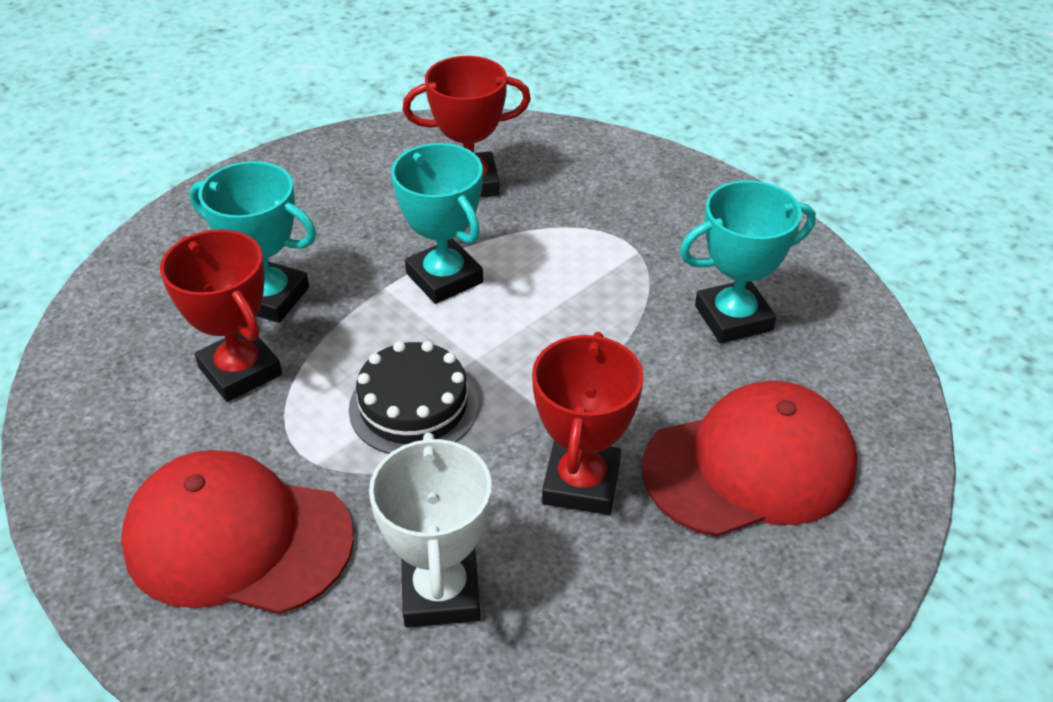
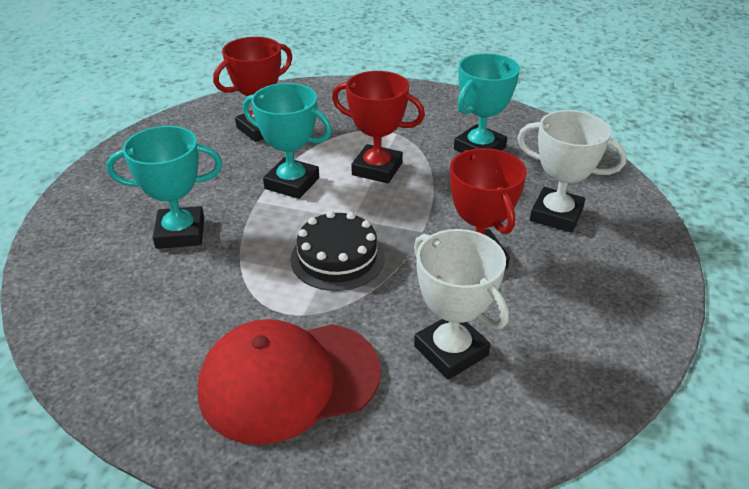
camera: 30 degrees left, 5 degrees down
red trophy [160,229,282,402] -> red trophy moved to [332,71,425,183]
red cap [642,381,858,537] -> white trophy [517,110,627,233]

